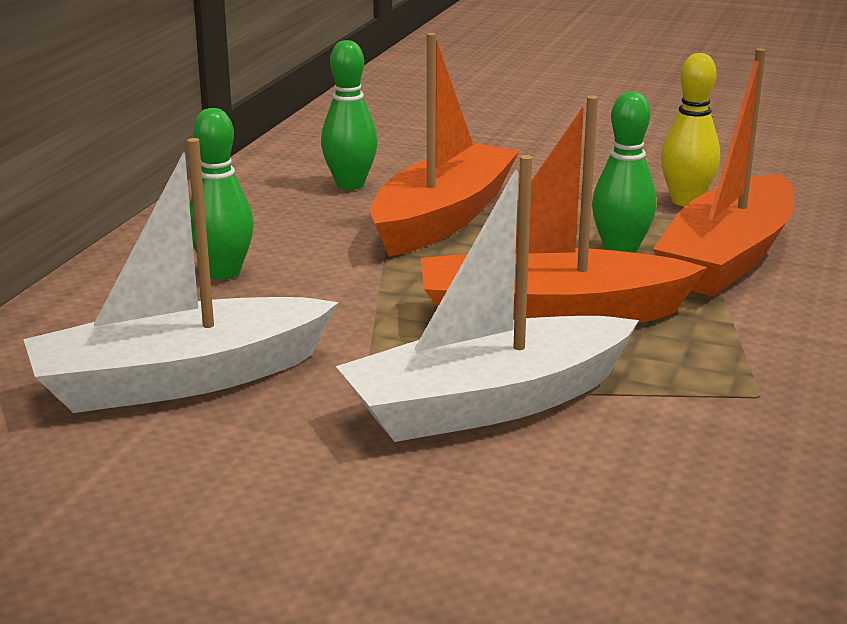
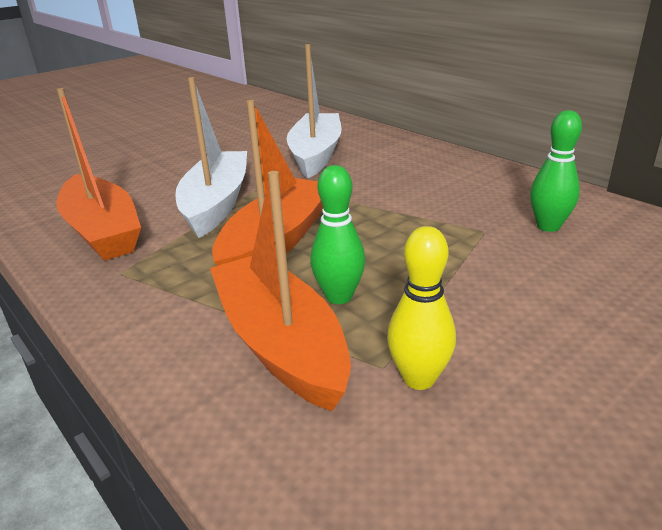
camera: 120 degrees right, 5 degrees up
green bowling pin [190,108,254,280] -> none
orange boat [370,33,519,257] -> orange boat moved to [56,88,141,261]

